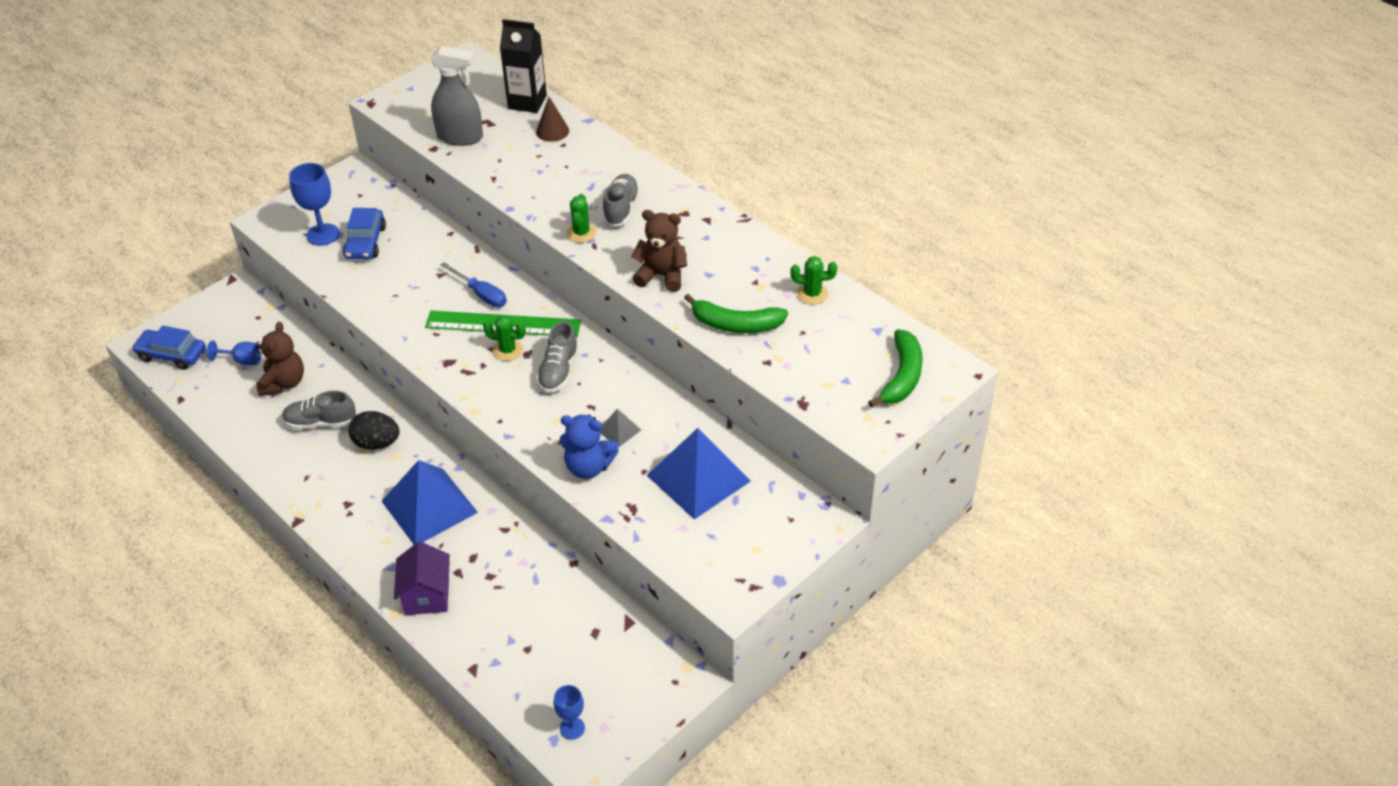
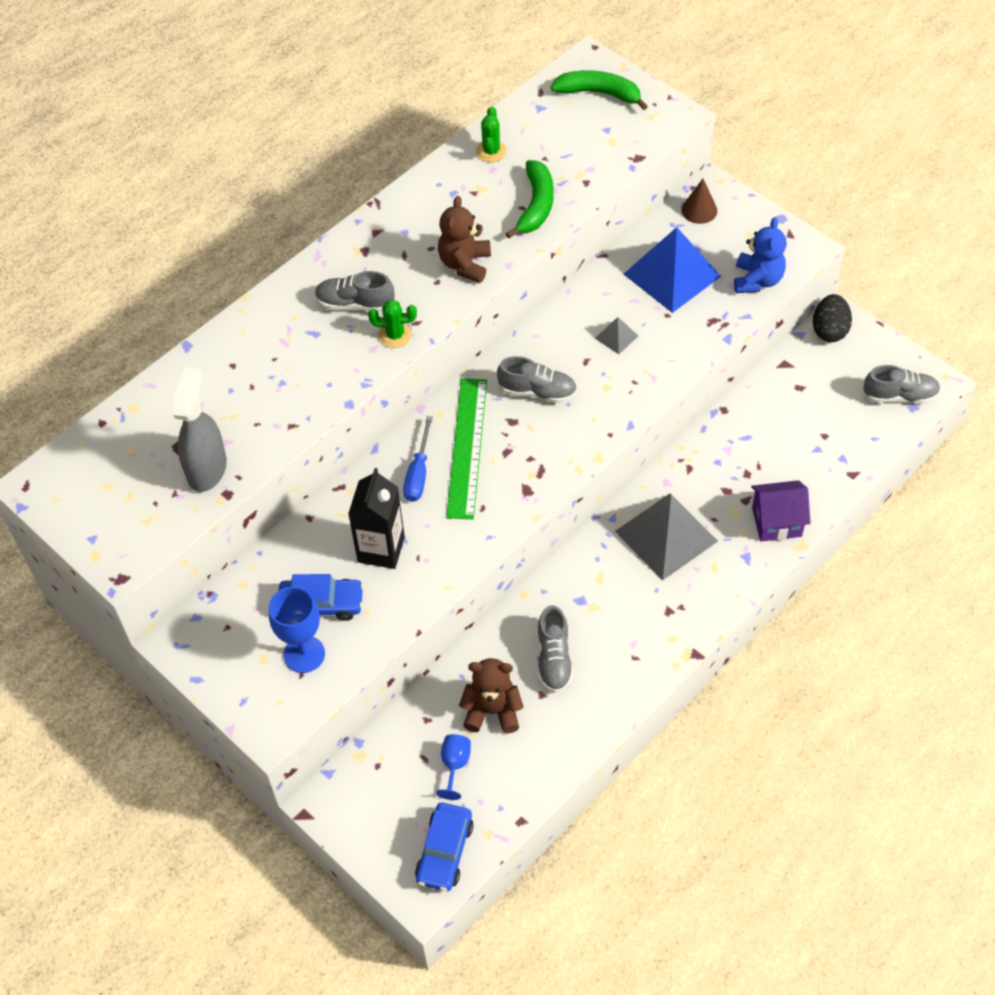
camera: 90 degrees left, 10 degrees up
black egg [349,411,400,450] -> black egg moved to [813,294,852,342]
blue pyramid [381,460,478,544] -> grey pyramid [615,494,718,580]
blue screwdriver [441,262,507,307] -> blue screwdriver turned 150 degrees clockwise [403,416,433,502]
green cactus [483,315,526,361] -> none
black carton [500,19,547,113] -> black carton moved to [348,468,405,569]
brown cone [536,97,569,142] -> brown cone moved to [682,179,717,224]
blue goblet [553,685,585,740] -> grey shoe [863,365,941,403]
blue teddy bear [560,415,619,479] -> blue teddy bear moved to [734,217,786,293]

